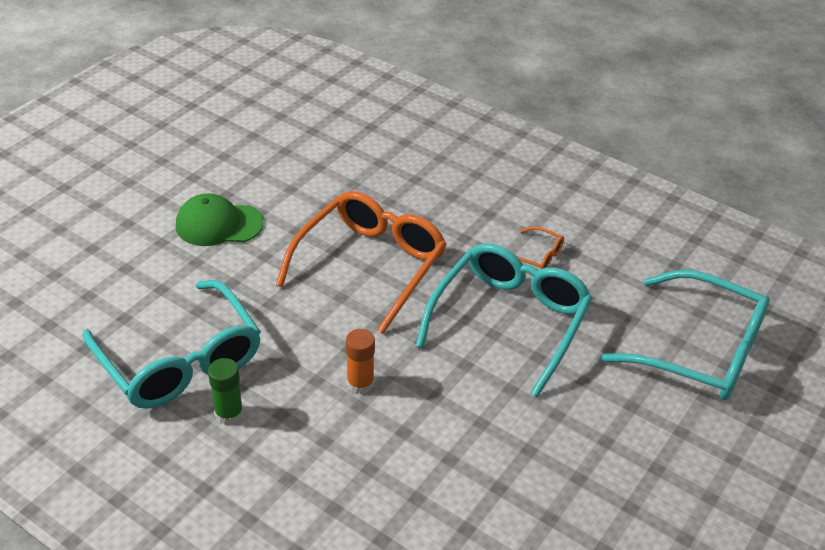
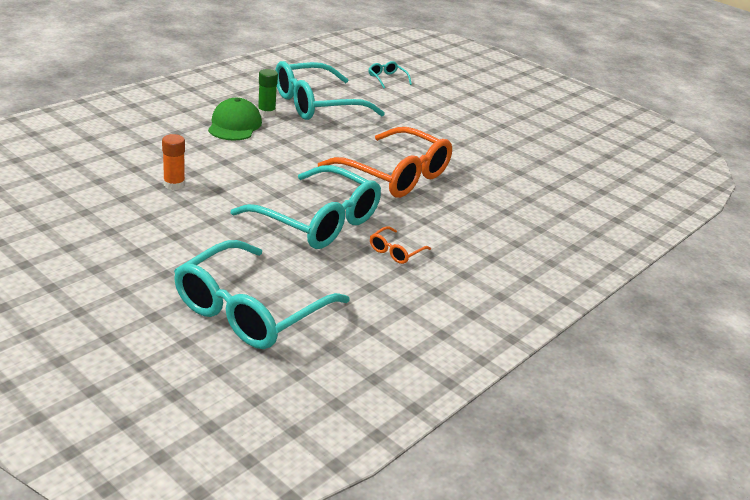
camera: 95 degrees right, 10 degrees down
green cap [176,193,264,246] -> green cap moved to [208,98,262,140]
orange glue stick [346,329,375,395] -> orange glue stick moved to [162,134,185,190]
none -> turquoise glasses [369,61,412,88]

